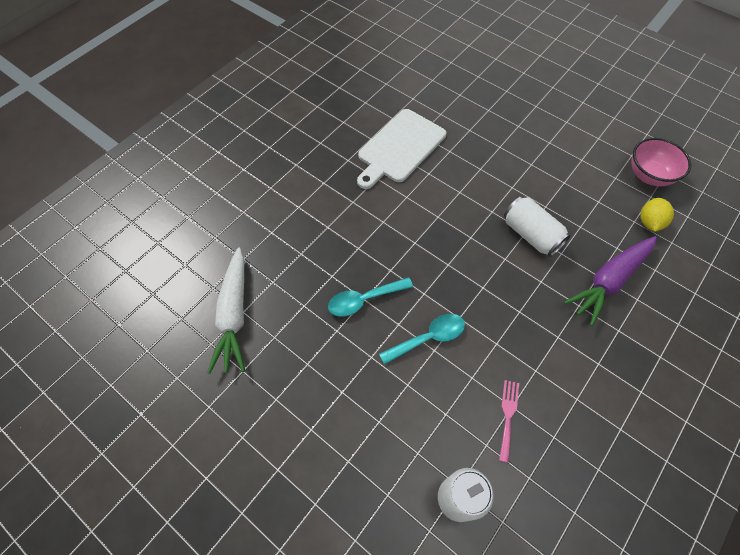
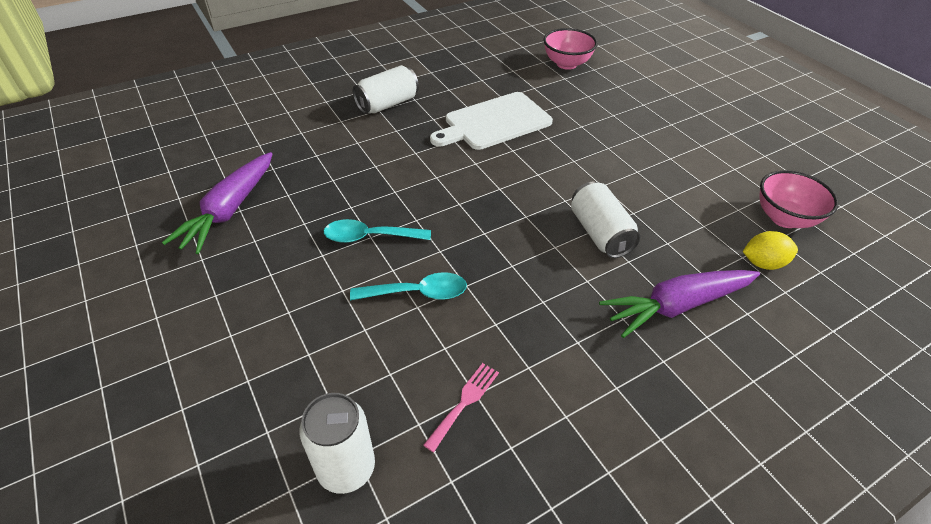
camera: 20 degrees right, 15 degrees down
white carrot [207,248,245,374] -> purple carrot [162,152,272,254]
yellow lemon [640,198,674,232] -> yellow lemon turned 45 degrees clockwise [743,231,798,270]
none -> white can [353,65,419,114]
none -> pink bowl [543,28,598,70]

